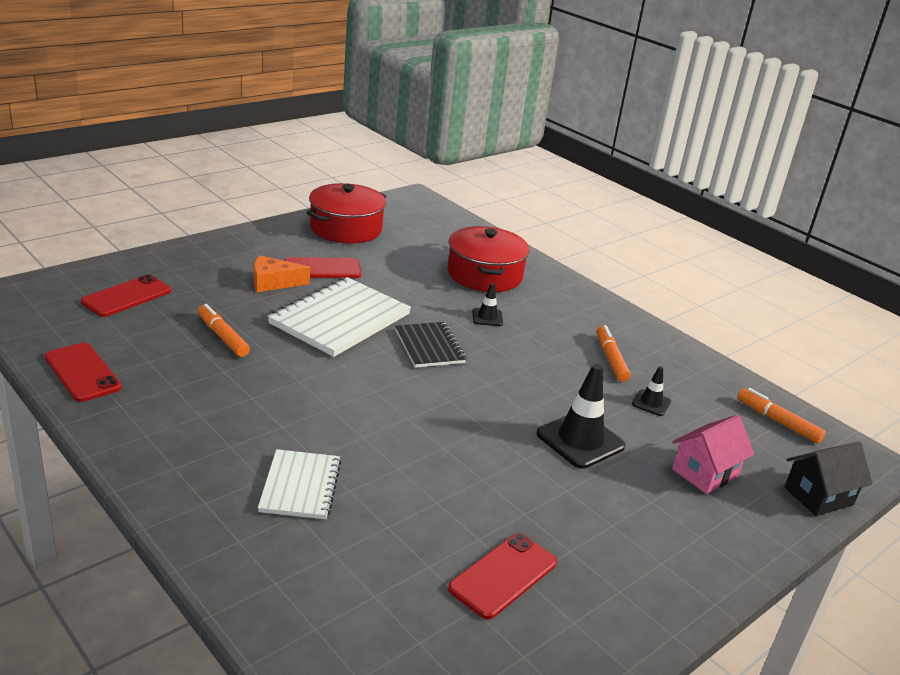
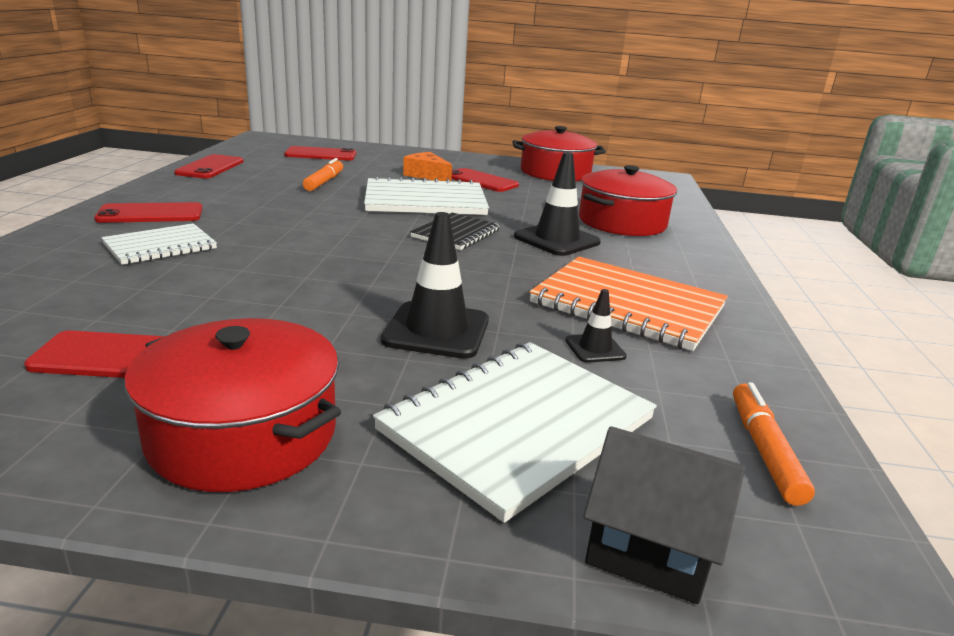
camera: 50 degrees right, 5 degrees down
black traffic cone [472,283,503,326] -> black traffic cone [514,152,601,256], size x1.92
orange marker [597,325,631,382] -> orange notebook [529,256,728,351]
pink house [672,415,754,494] -> white notebook [373,342,657,523]
none -> red phone [94,202,203,223]
none -> red pot [124,318,341,492]

